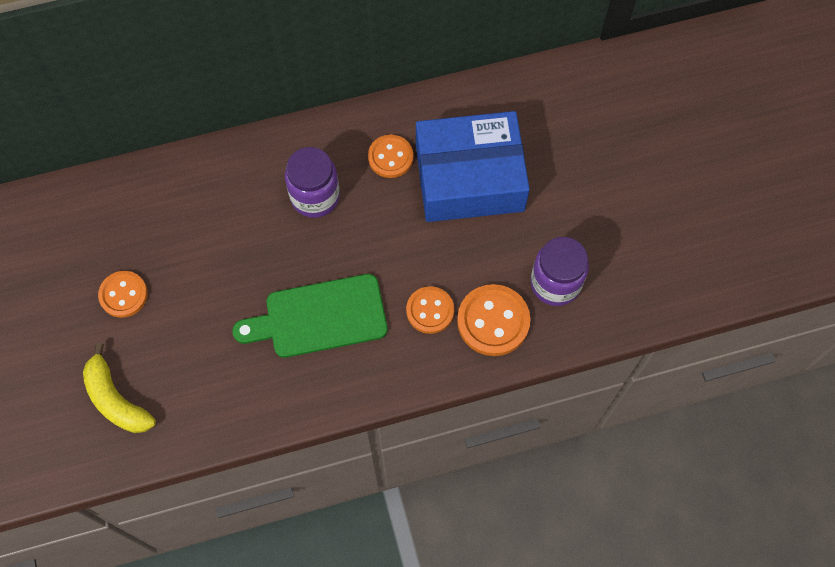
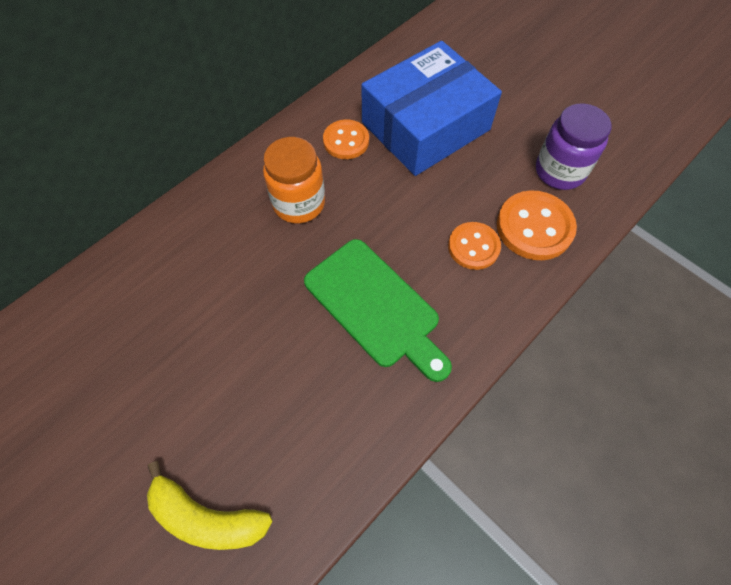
camera: 30 degrees left, 5 degrees down
orange button [98,271,148,318] -> none
green cutting board [232,274,388,358] -> green cutting board turned 90 degrees counterclockwise [304,239,452,382]
purple jar [285,147,340,218] -> orange jar [263,137,325,223]

